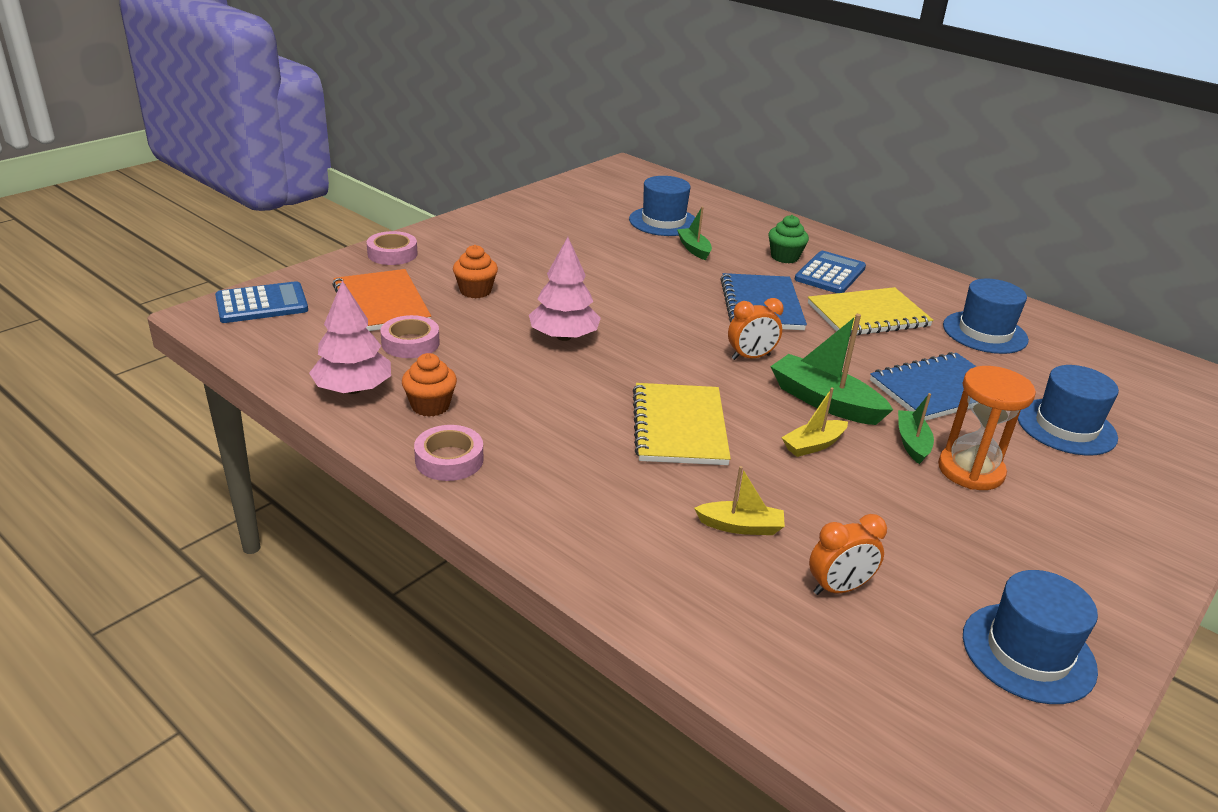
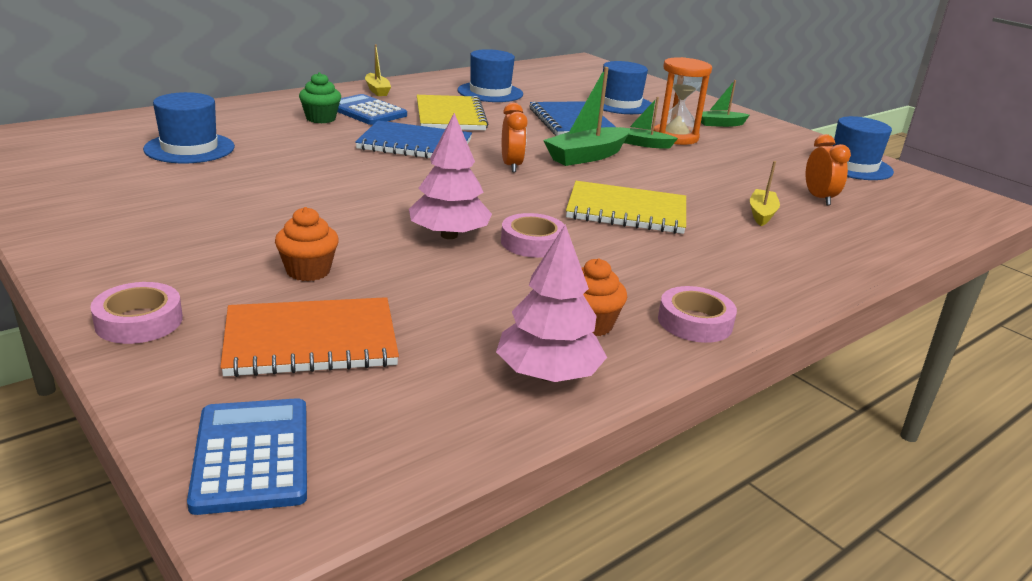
camera: 80 degrees left, 5 degrees down
pink tape [381,315,440,358] -> pink tape moved to [501,213,565,258]
green boat [677,207,712,260] -> green boat moved to [701,80,750,127]
yellow boat [781,387,848,457] -> yellow boat moved to [365,44,391,96]

